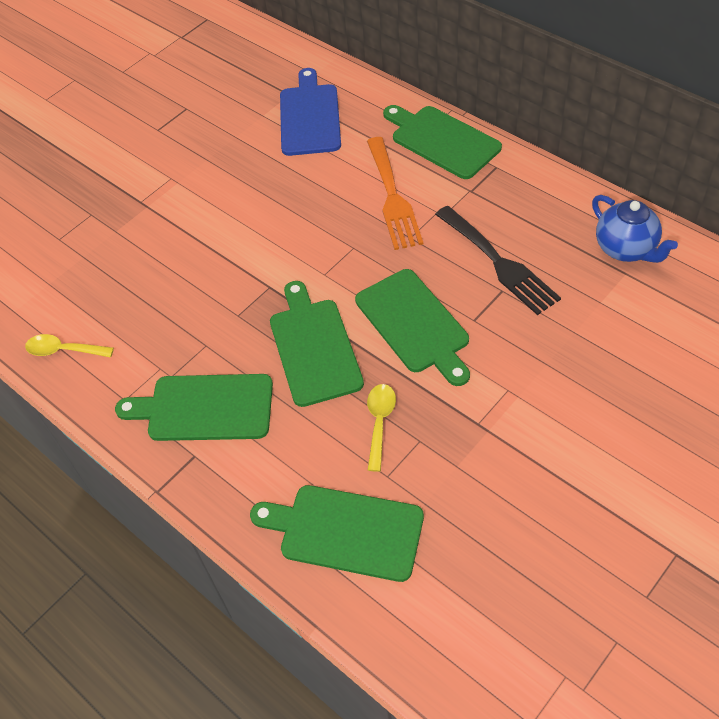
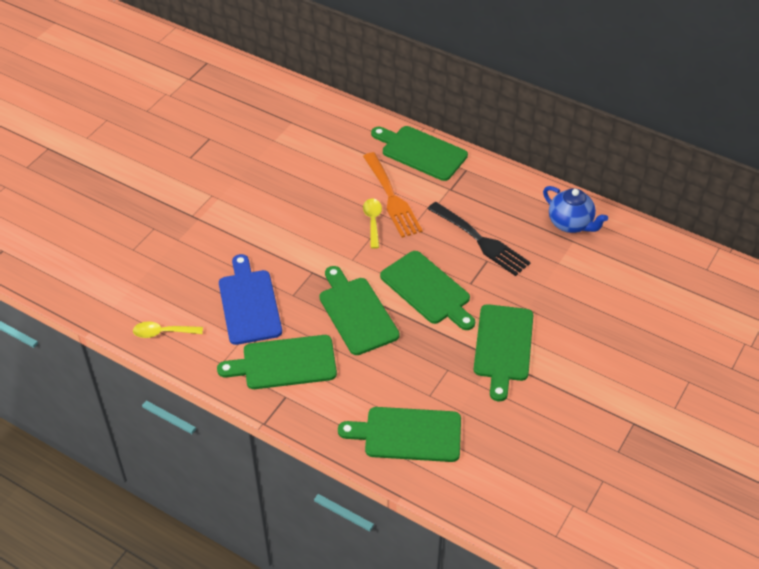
camera: 15 degrees left, 5 degrees down
blue cutting board [280,68,341,156] -> blue cutting board moved to [219,254,282,345]
yellow spoon [367,384,396,472] -> yellow spoon moved to [363,199,382,249]
none -> green cutting board [474,304,533,401]

